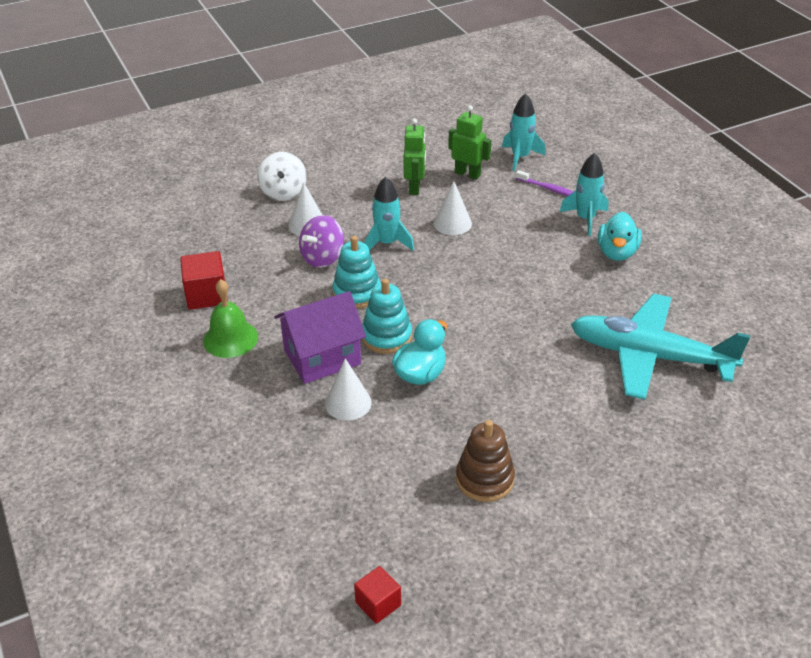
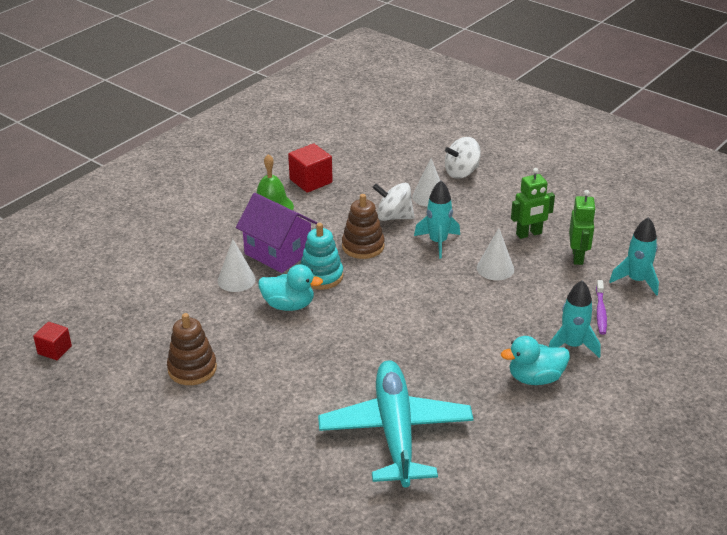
camera: 65 degrees right, 5 degrees down
purple spinning top [299,215,344,268] -> white spinning top [373,183,414,221]
turquoise stacking toy [332,236,381,309] -> brown stacking toy [342,194,385,259]

